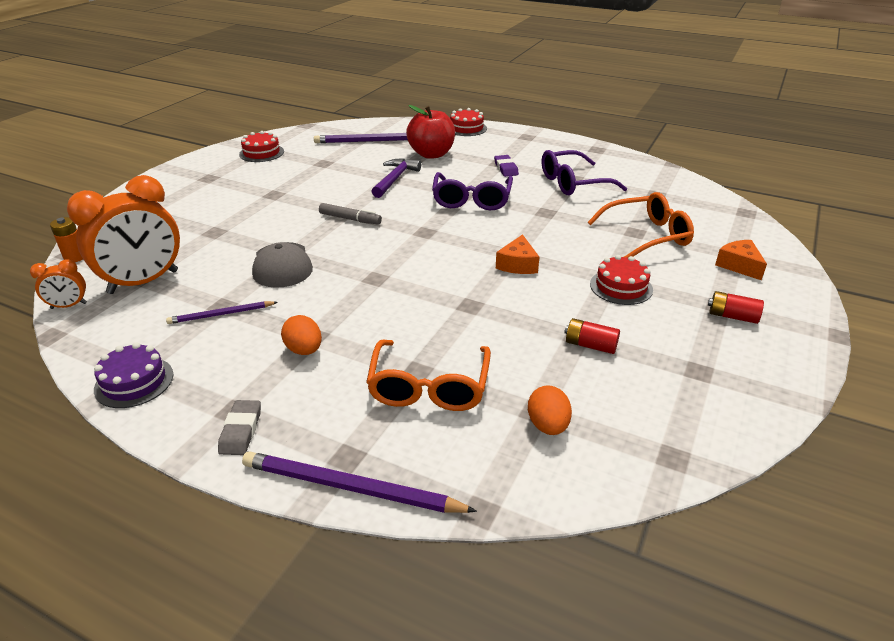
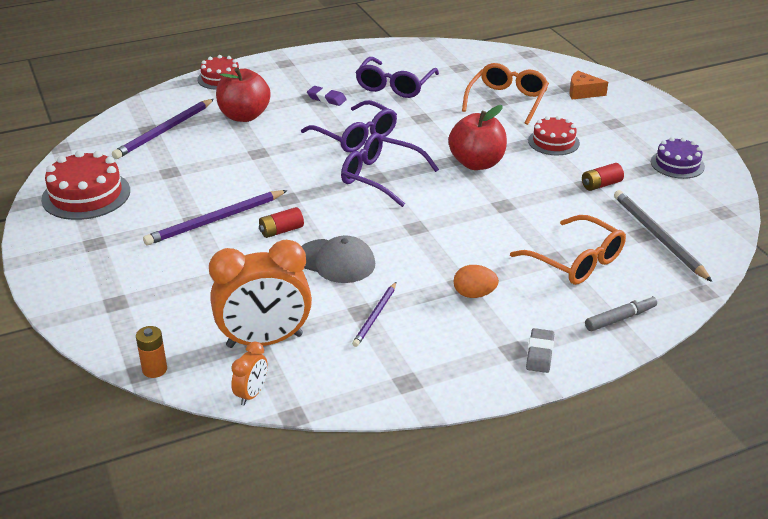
camera: 50 degrees left, 0 degrees up
orange clock [67,175,180,294] -> orange clock turned 75 degrees clockwise [209,240,312,348]
purple cake [94,342,173,408] -> purple cake moved to [651,137,705,179]
grey eraser [218,400,261,455] -> grey eraser turned 60 degrees clockwise [526,328,554,373]
red cake [239,131,284,162] -> red cake [41,150,130,220], size x1.57
purple pencil [242,452,477,513] -> purple pencil moved to [143,190,288,245]
grey marker [319,203,382,224] -> grey marker moved to [585,295,657,331]
purple hammer [371,158,421,198] -> none
orange cheese [496,234,539,274] -> red apple [448,105,507,170]
orange egg [528,385,572,435] -> grey pencil [614,190,712,282]
red battery [708,291,764,324] -> red battery moved to [259,207,304,238]
none -> purple glasses [341,133,439,207]

